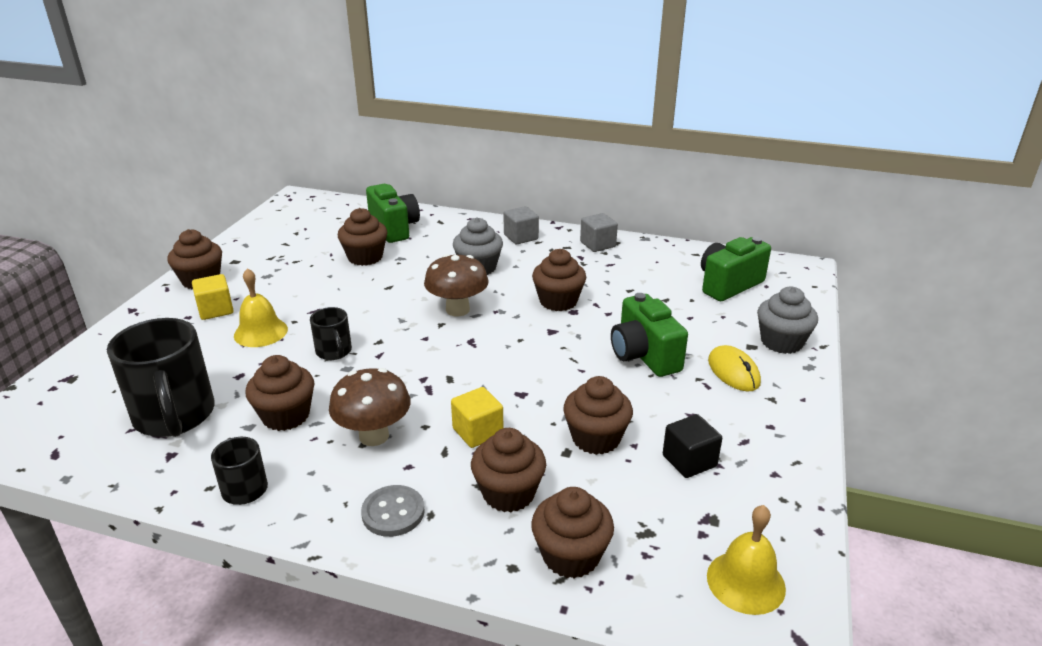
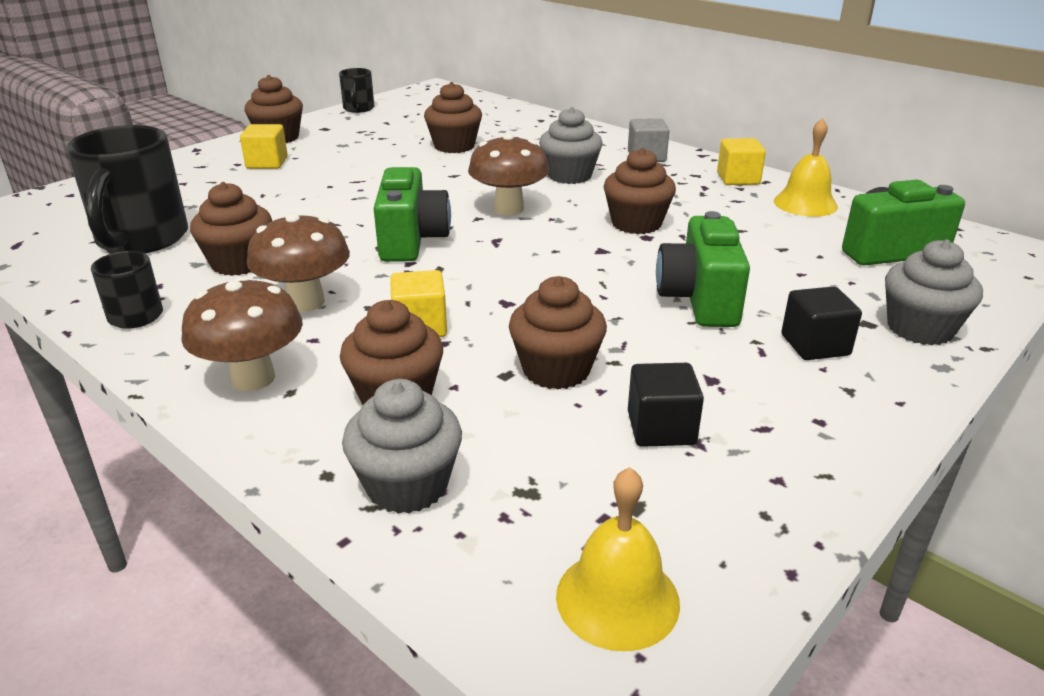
camera: 25 degrees right, 0 degrees up
yellow bell [234,268,288,347] -> yellow bell moved to [774,118,838,217]
black mug [310,307,352,360] -> black mug moved to [339,68,374,113]
grey button [361,485,425,537] -> brown mushroom [181,277,303,391]
green camera [366,184,420,243] -> green camera moved to [374,167,451,262]
brown cupcake [531,487,614,579] -> grey cupcake [342,379,462,514]
grey cube [580,213,618,252] -> yellow cube [717,138,766,185]
yellow mouse [708,345,761,392] -> black cube [781,286,862,360]

